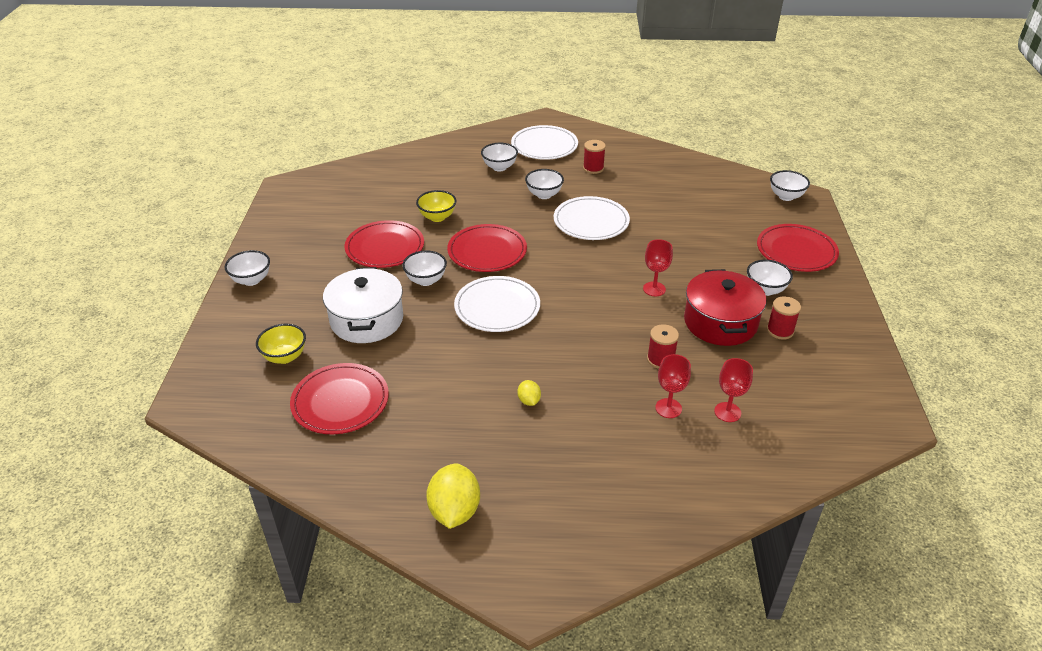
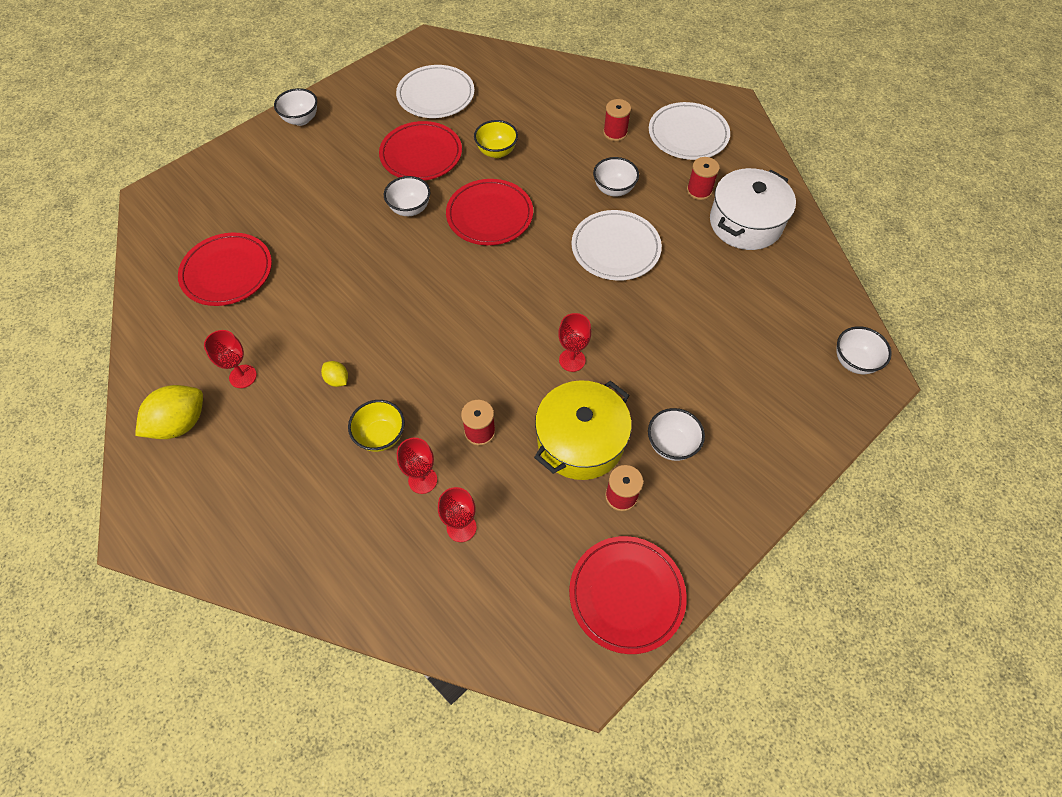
camera: 45 degrees right, 20 degrees up
yellow bowl [256,324,306,364] -> yellow bowl moved to [348,400,405,452]
white pot [323,267,403,343] -> white pot moved to [710,168,796,250]
white plate [454,276,540,332] -> white plate moved to [396,65,475,118]
white bowl [481,143,518,172] -> red spool [603,99,631,141]
yellow lemon [517,380,541,406] -> yellow lemon turned 75 degrees counterclockwise [321,361,348,387]
red pot [684,269,767,346] -> yellow pot [534,380,632,480]
red plate [757,224,839,272] -> red plate moved to [569,536,687,654]
none -> red goblet [204,330,257,388]

